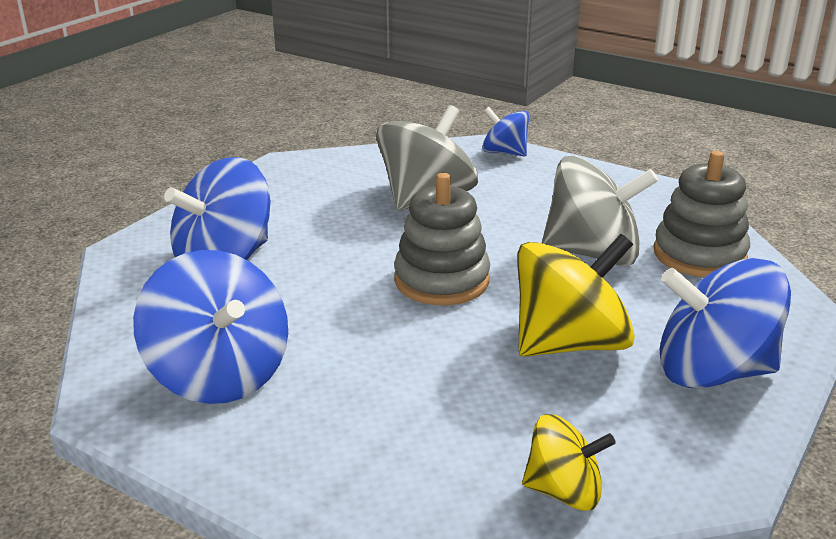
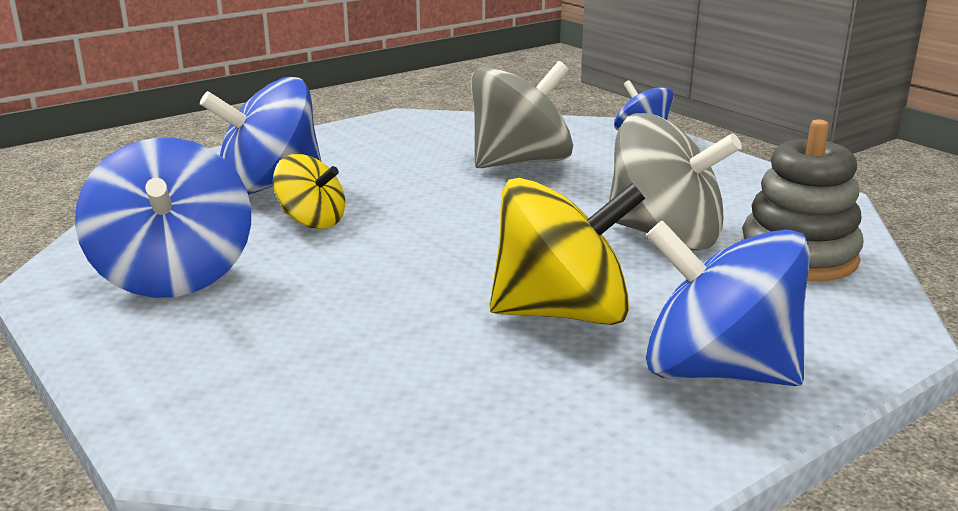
camera: 20 degrees right, 5 degrees down
grey stacking toy [394,173,490,305] -> none
yellow spinning top [522,414,616,511] -> yellow spinning top moved to [273,154,345,229]

